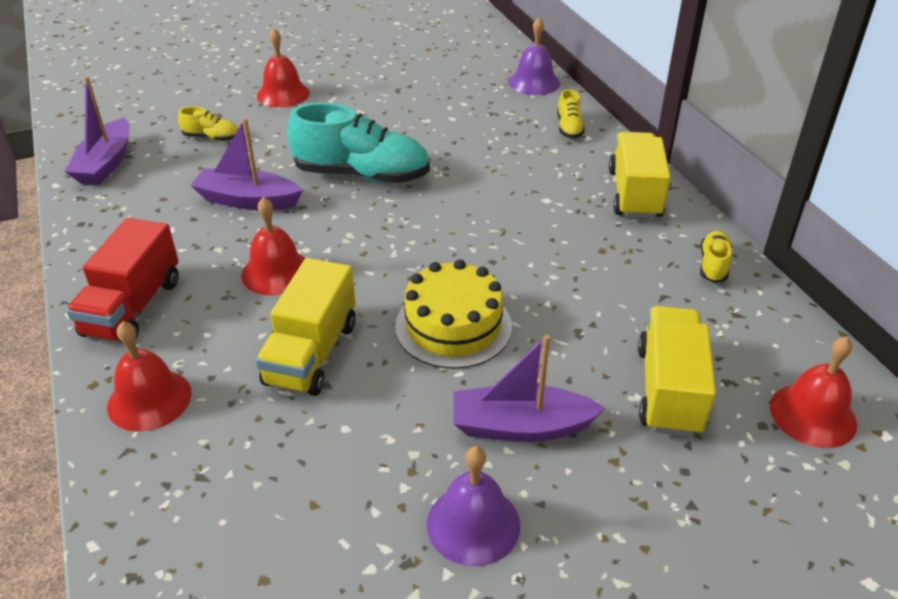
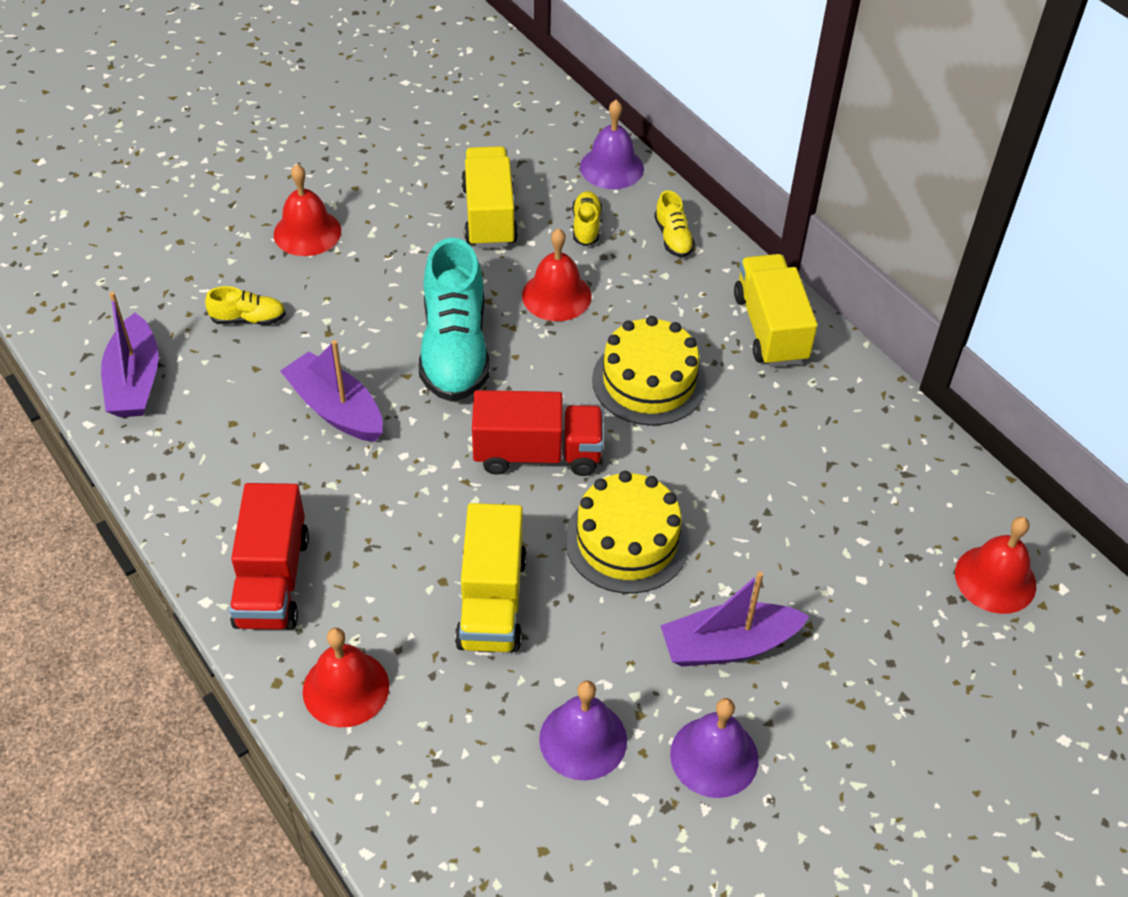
camera: 15 degrees left, 10 degrees up
purple boat [190,118,303,210] -> purple boat turned 45 degrees clockwise [280,340,383,442]
red bell [241,197,305,295] -> red bell moved to [522,228,592,321]
turquoise shoe [287,102,430,183] -> turquoise shoe turned 90 degrees clockwise [419,238,490,402]
yellow truck [638,306,716,437] -> yellow truck moved to [461,146,518,248]
yellow shoe [700,231,732,283] -> yellow shoe moved to [572,191,602,246]
none -> red truck [472,390,603,476]
none -> purple bell [539,680,627,781]
none -> yellow cake [592,316,706,426]

